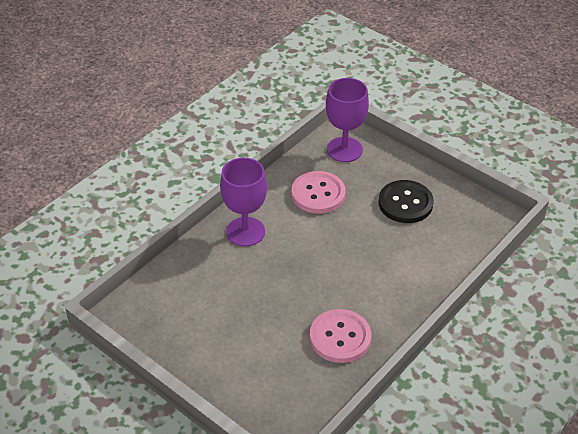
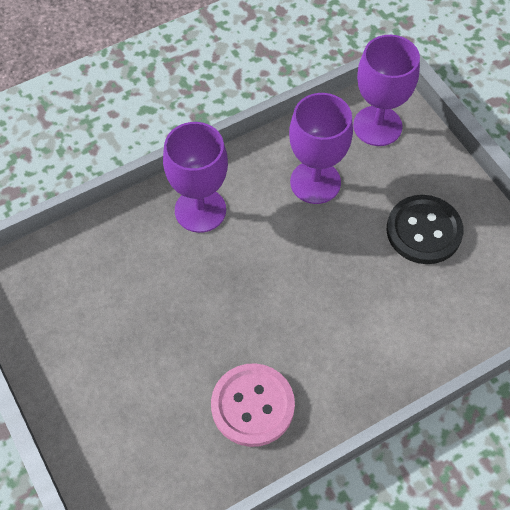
camera: 20 degrees right, 15 degrees up
pink button [292,171,345,214] -> purple goblet [289,93,353,204]

